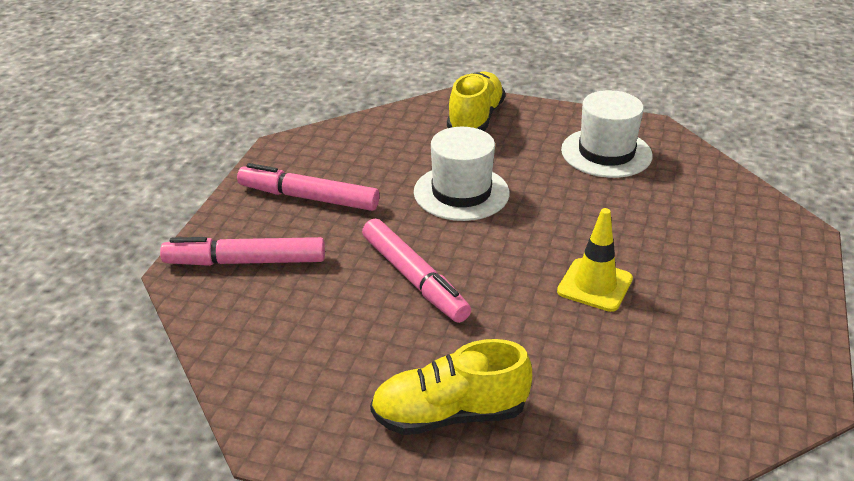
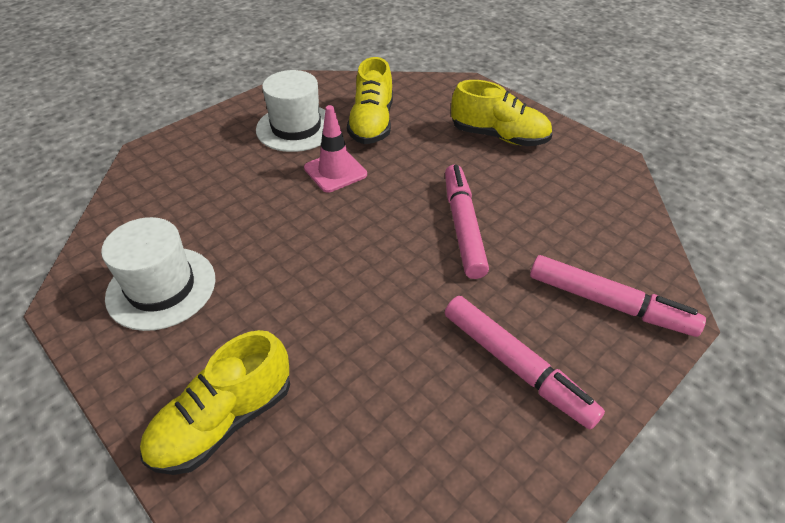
camera: 150 degrees left, 10 degrees up
white hat [414,127,510,221] -> white hat moved to [256,70,325,152]
yellow traffic cone [557,208,633,312] -> pink traffic cone [304,105,367,192]
none -> yellow shoe [347,57,393,144]

